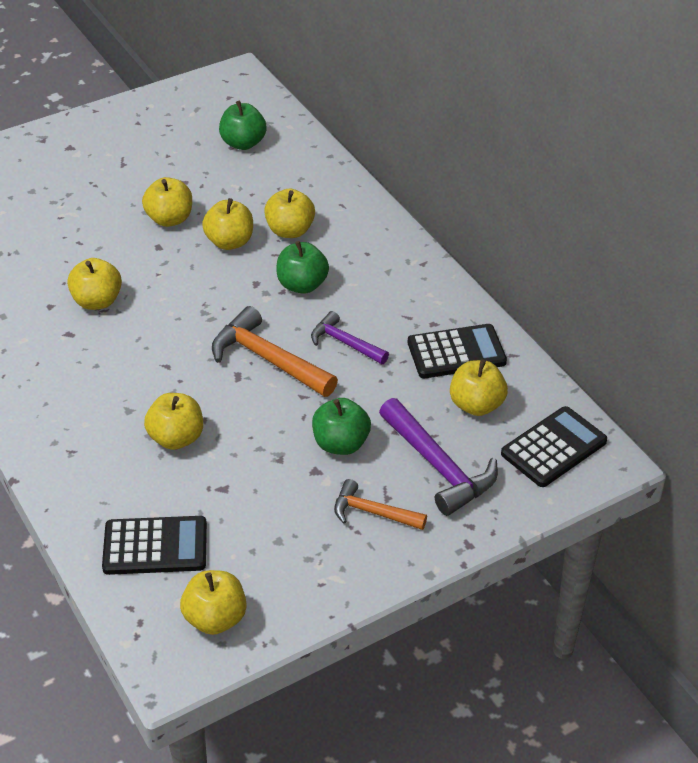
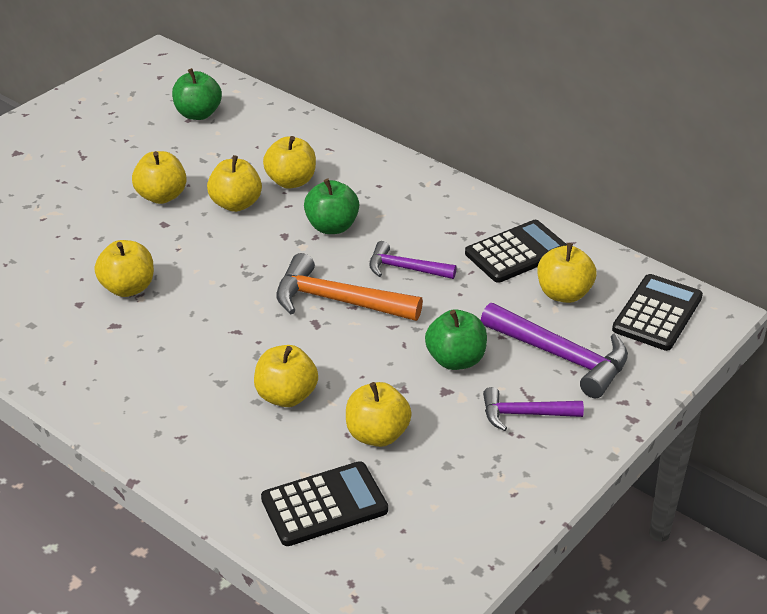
camera: 20 degrees left, 5 degrees down
yellow apple [180,570,247,635] -> yellow apple moved to [346,382,412,447]
orange hammer [334,479,427,530] -> purple hammer [483,387,584,431]

